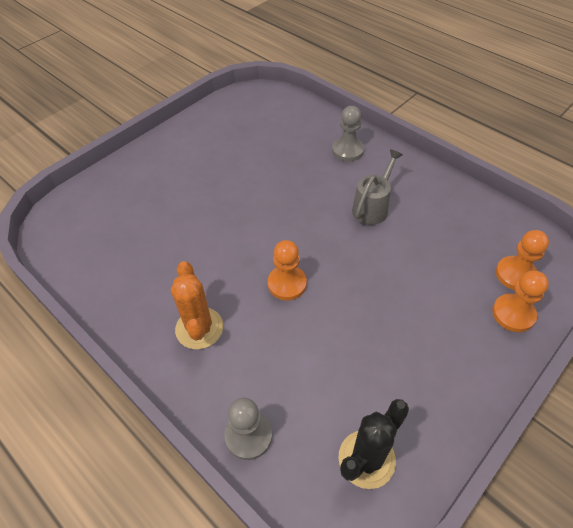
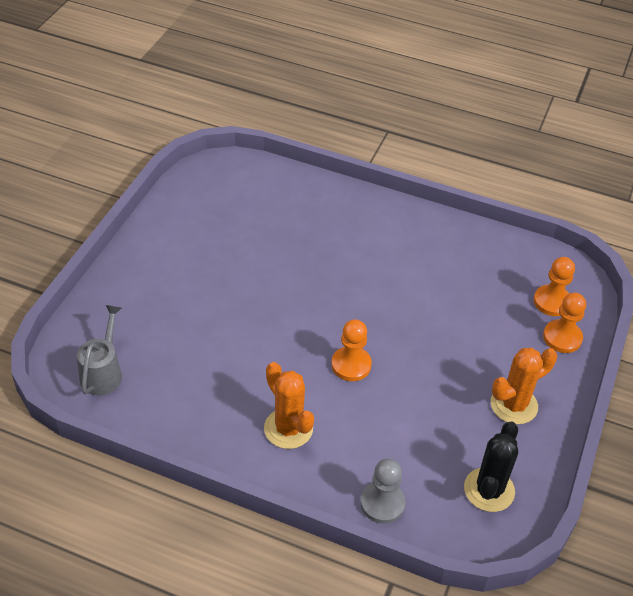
camera: 25 degrees left, 5 degrees down
grey pawn [332,106,364,161] -> none
grey watering can [352,149,403,225] -> grey watering can moved to [77,305,122,395]
none -> orange cactus [491,348,557,424]

